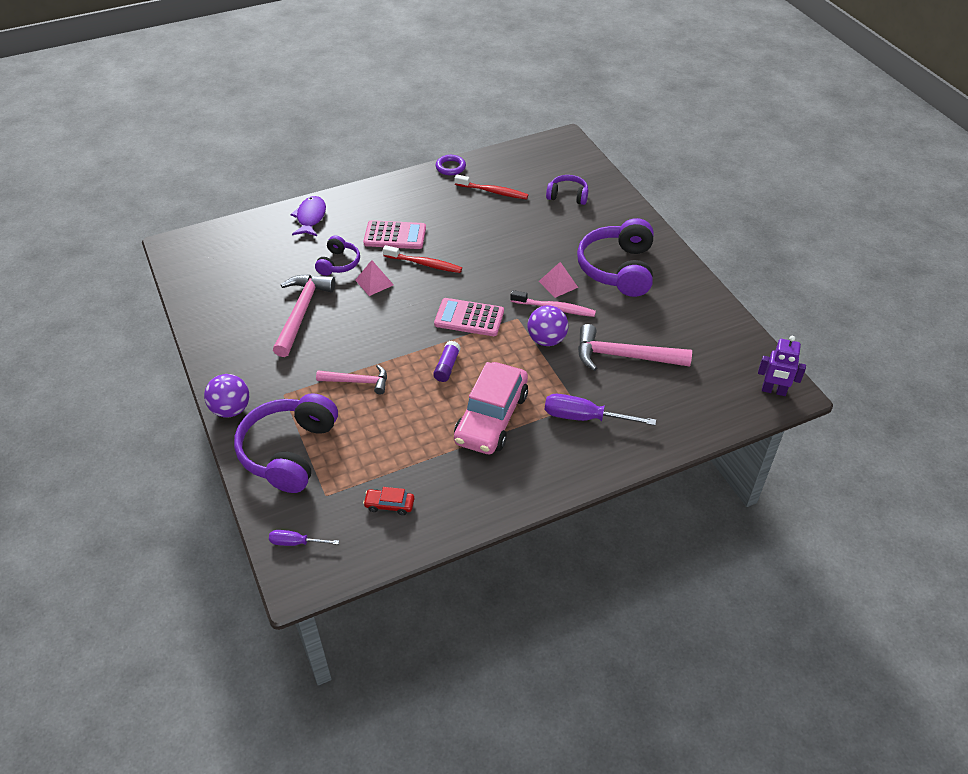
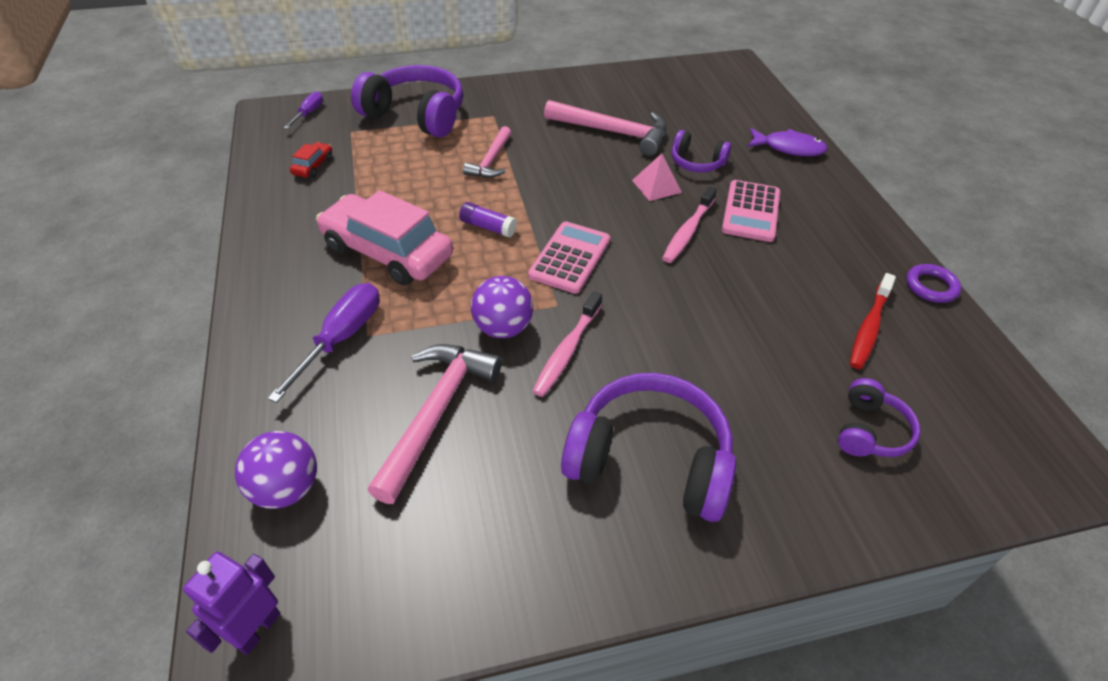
camera: 100 degrees right, 0 degrees up
purple ball [204,374,249,418] -> purple ball moved to [235,431,317,509]
red toothbrush [383,245,462,273] -> pink toothbrush [662,186,717,263]
pink pyramid [539,262,578,298] -> none

